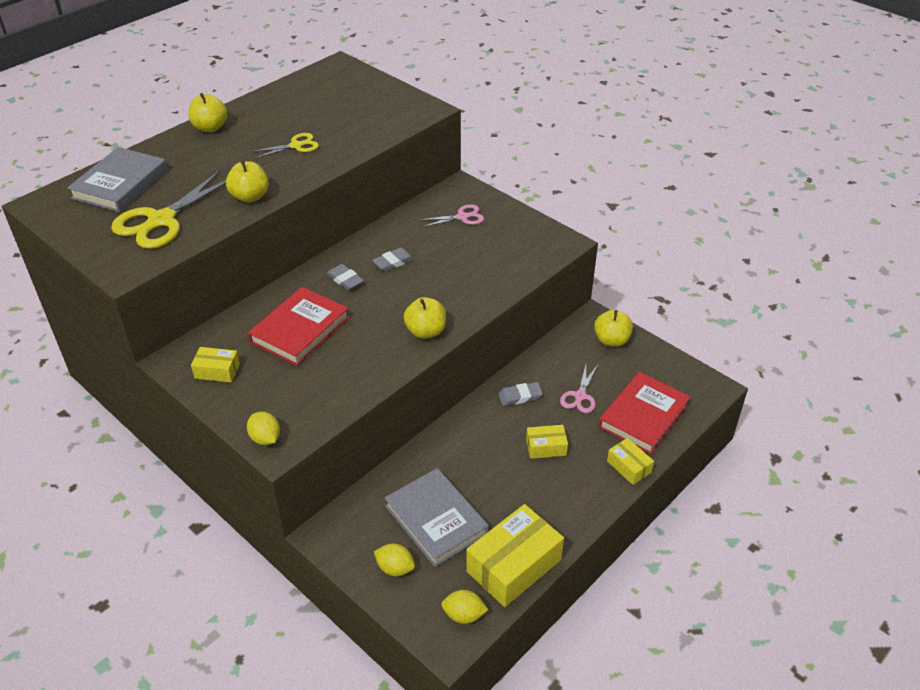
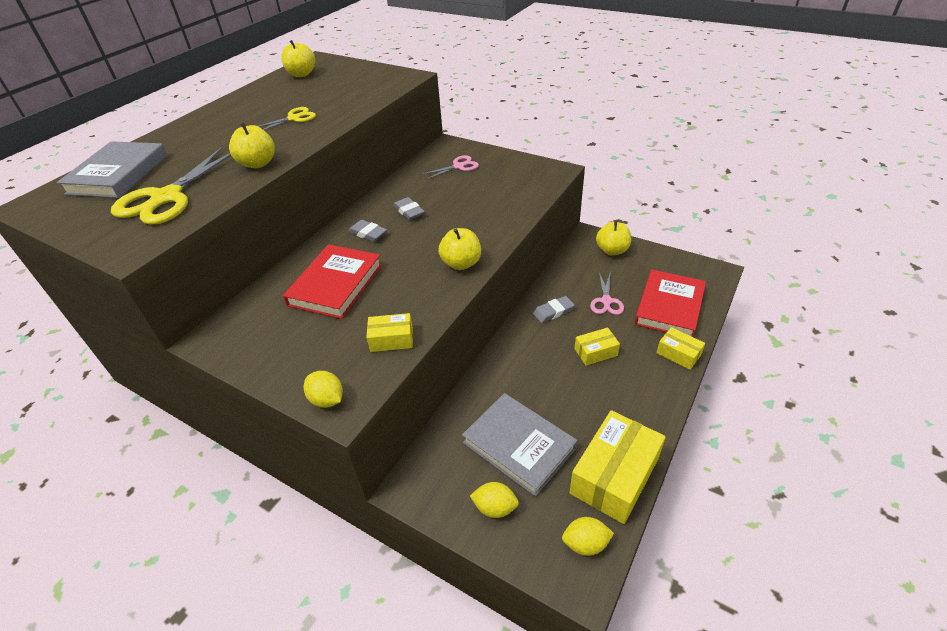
camera: 10 degrees left, 0 degrees up
yellow apple [189,93,228,132] -> yellow apple moved to [281,40,315,77]
yellow box [191,347,240,383] -> yellow box moved to [366,313,413,352]
grey eraser [372,247,415,272] -> grey eraser turned 75 degrees counterclockwise [393,197,425,220]

